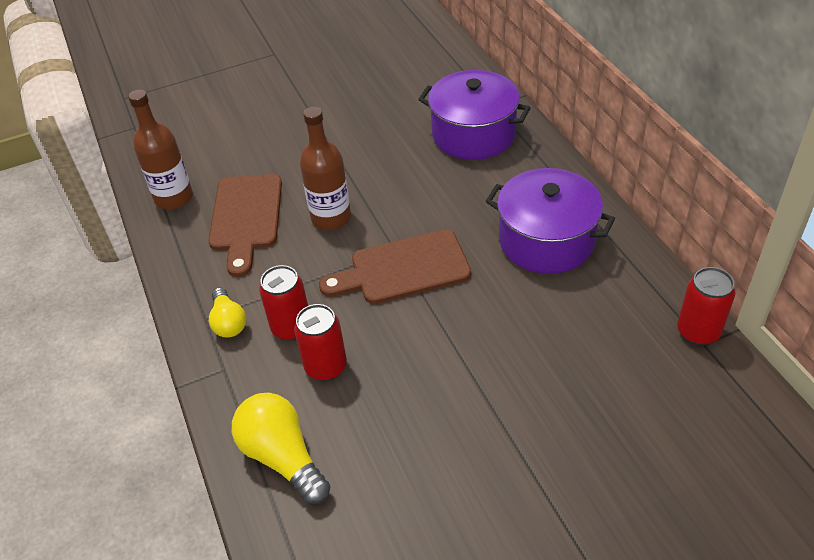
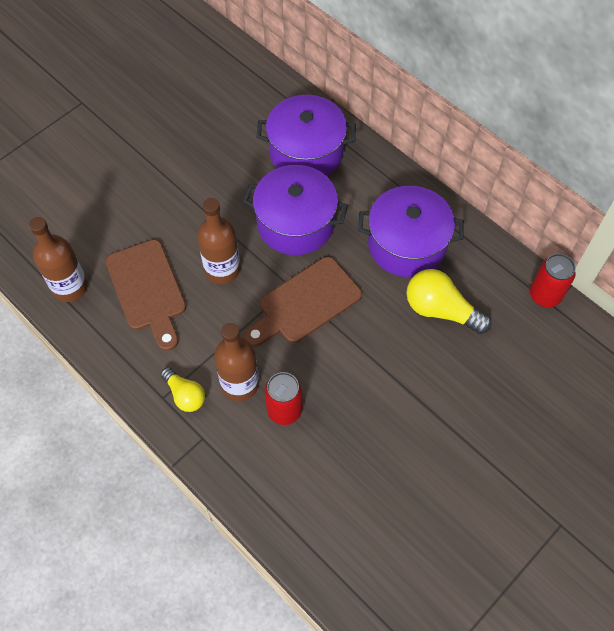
camera: 25 degrees left, 15 degrees up
yellow light bulb [232,393,330,505] -> yellow light bulb moved to [407,269,492,334]
red can [259,265,308,341] -> brown bottle [214,323,259,401]
none -> purple pot [243,165,348,255]

